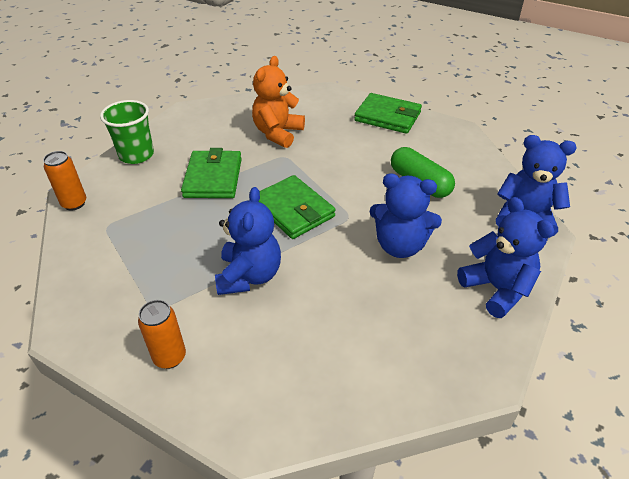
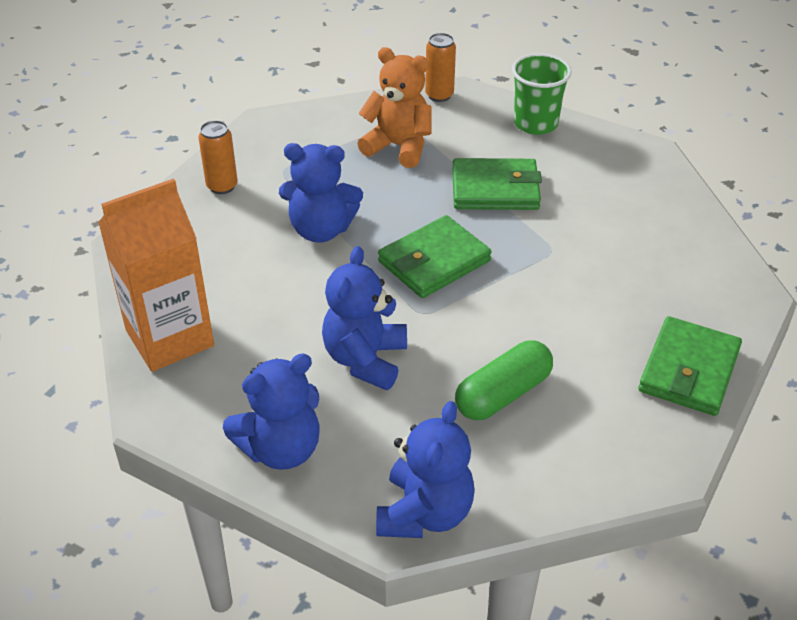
camera: 90 degrees right, 0 degrees up
orange teddy bear [252,56,305,148] -> orange teddy bear moved to [357,47,432,168]
none -> orange carton [98,179,214,372]

